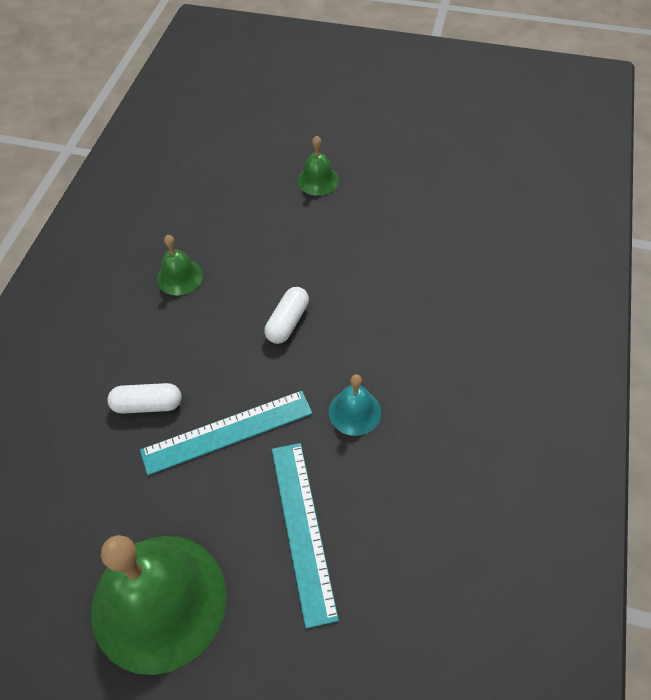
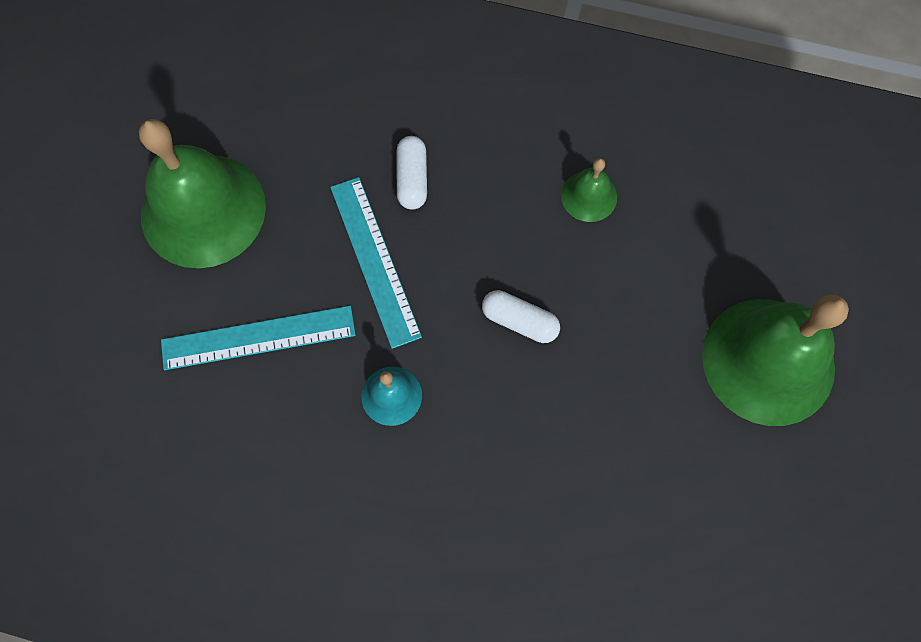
camera: 90 degrees right, 15 degrees up
green bell [297,136,339,196] -> green bell [702,294,849,426], size x2.20

